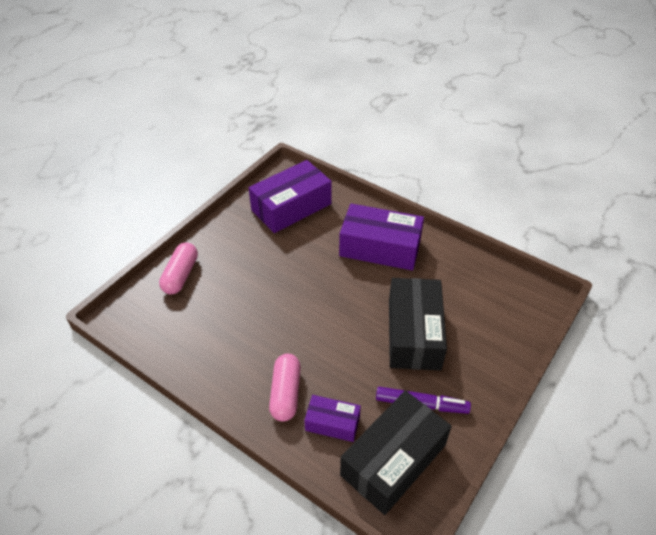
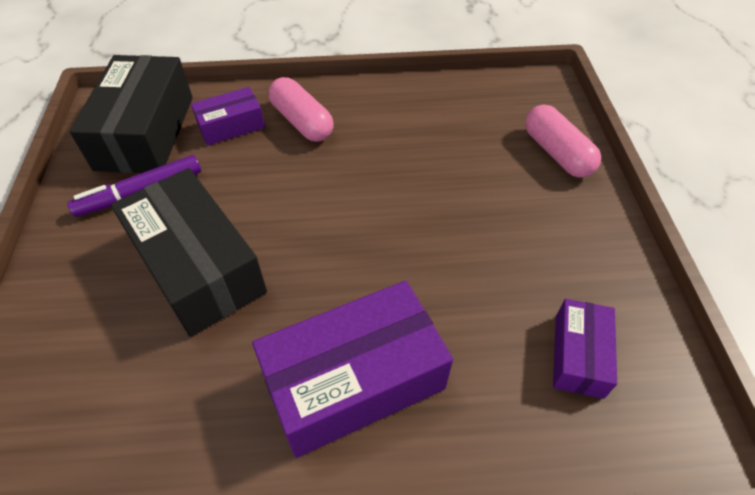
camera: 140 degrees right, 5 degrees up
purple box [249,160,332,233] -> purple box [553,299,617,399], size x0.53

